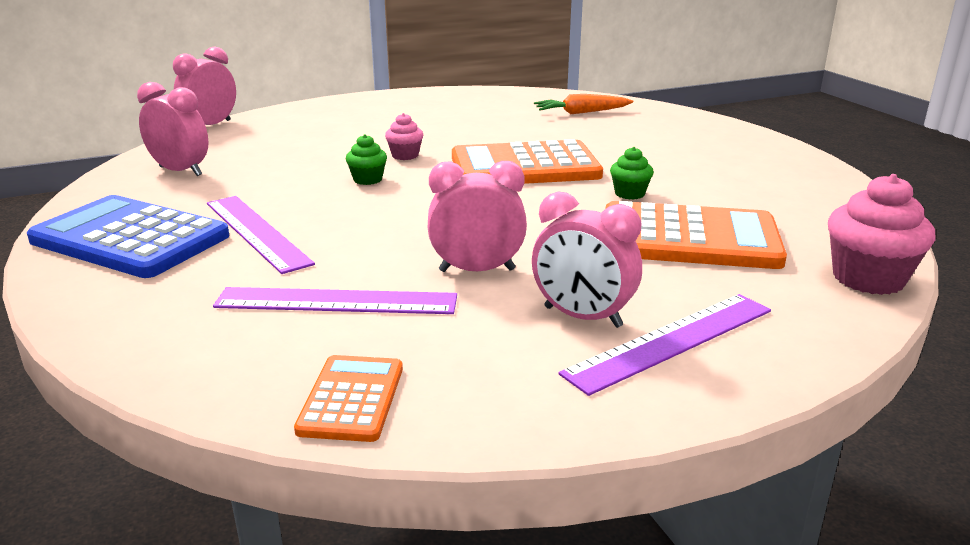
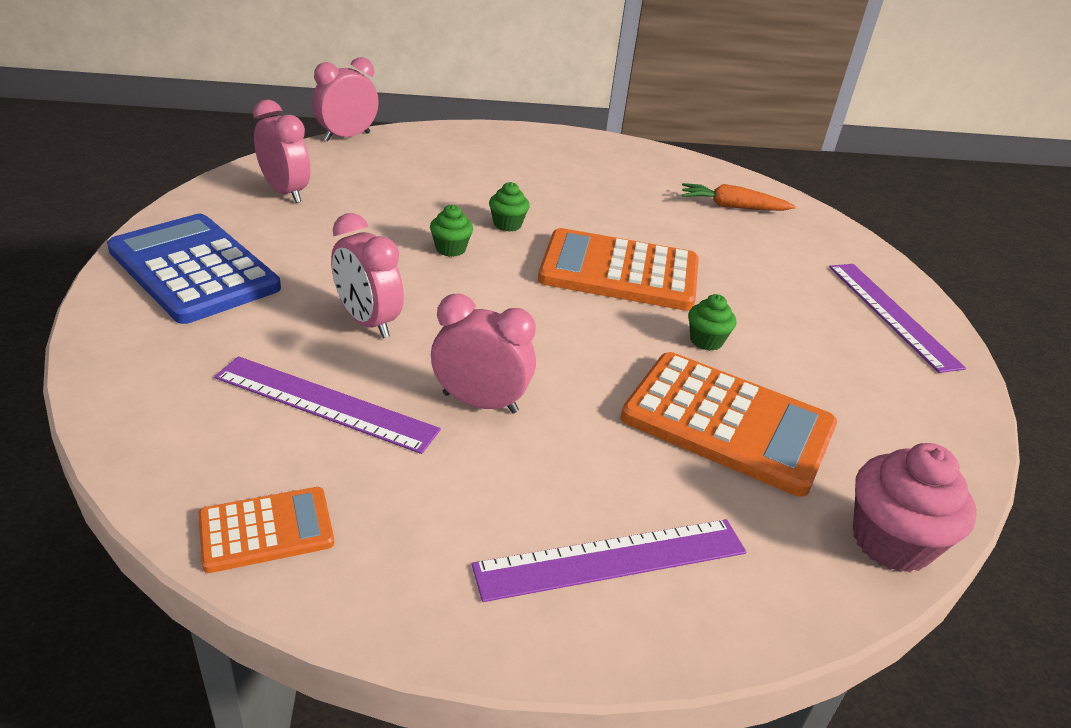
camera: 15 degrees right, 10 degrees up
purple ruler [207,196,315,274] -> purple ruler moved to [829,264,966,373]
orange calculator [294,355,403,442] -> orange calculator turned 45 degrees clockwise [198,487,334,573]
pink cupcake [385,113,423,160] -> green cupcake [489,182,530,232]
pink clock [532,192,642,328] -> pink clock moved to [331,213,404,338]

